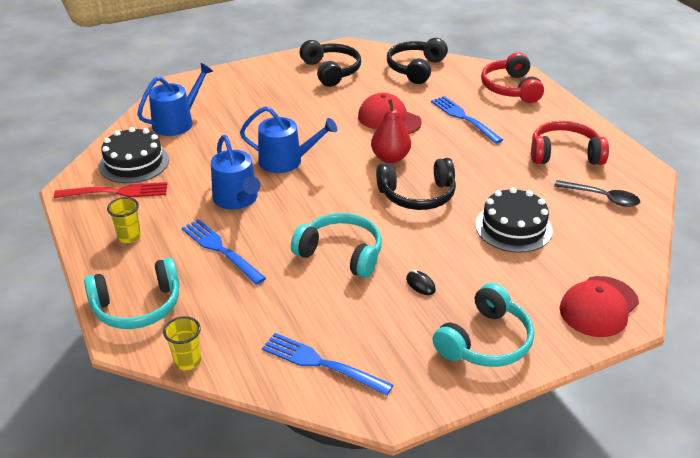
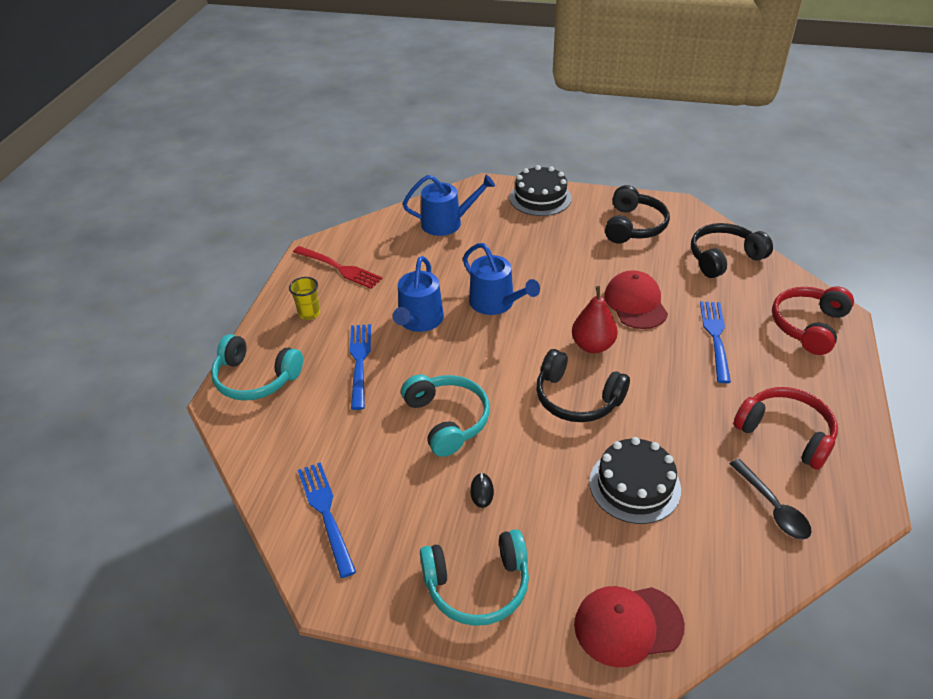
camera: 40 degrees right, 5 degrees up
black cake [99,127,169,183] -> black cake moved to [510,165,572,216]
yellow cup [163,316,201,370] -> none

